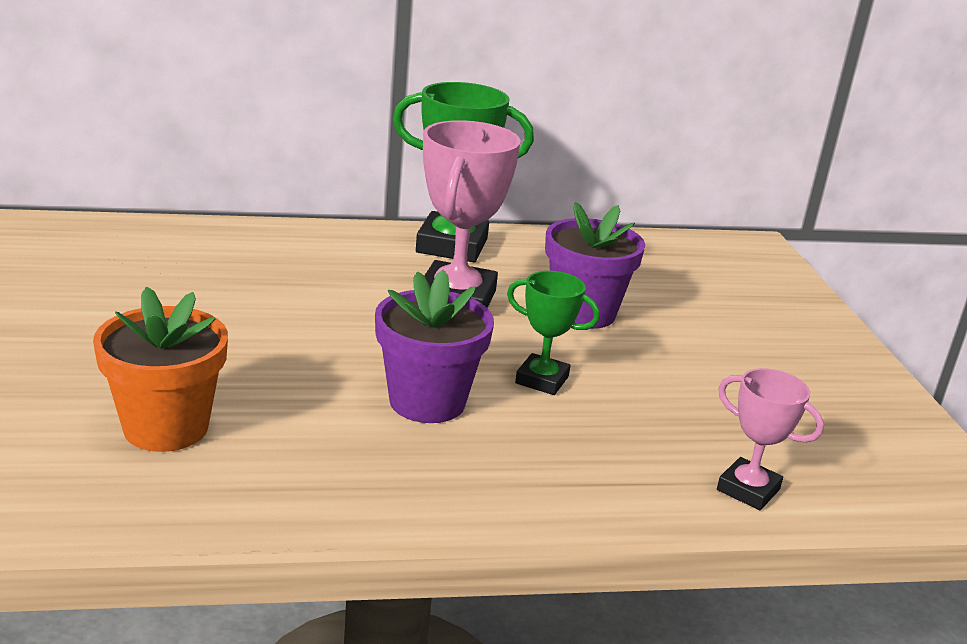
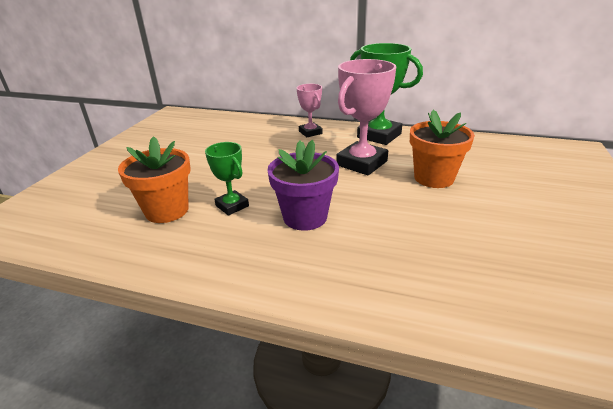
camera: 30 degrees right, 5 degrees up
green trophy [507,271,600,395] -> green trophy moved to [205,142,249,216]
purple flower pot [545,202,645,329] -> orange flower pot [410,110,475,188]
pink trophy [717,368,824,510] -> pink trophy moved to [297,84,323,137]

